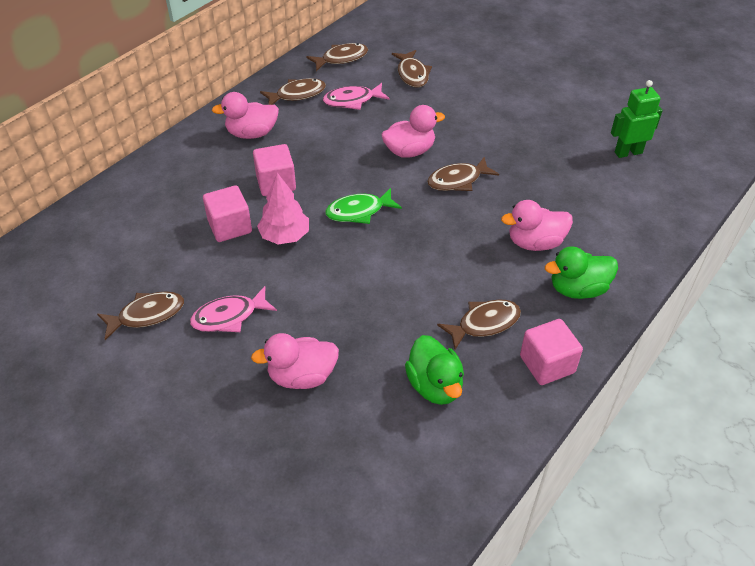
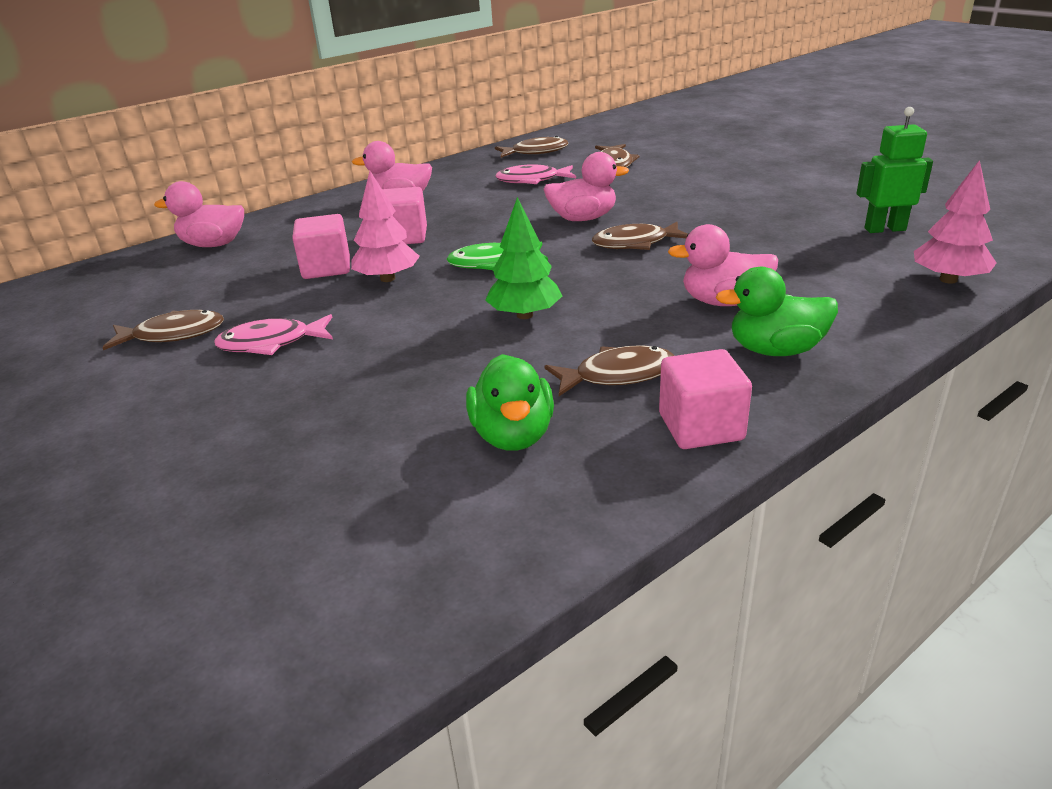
camera: 15 degrees right, 15 degrees down
pink duck [251,333,339,389] -> pink duck moved to [154,181,244,247]
brown fish [260,78,326,105] -> none
none -> green tree [485,197,562,319]
none -> pink tree [914,160,997,284]

